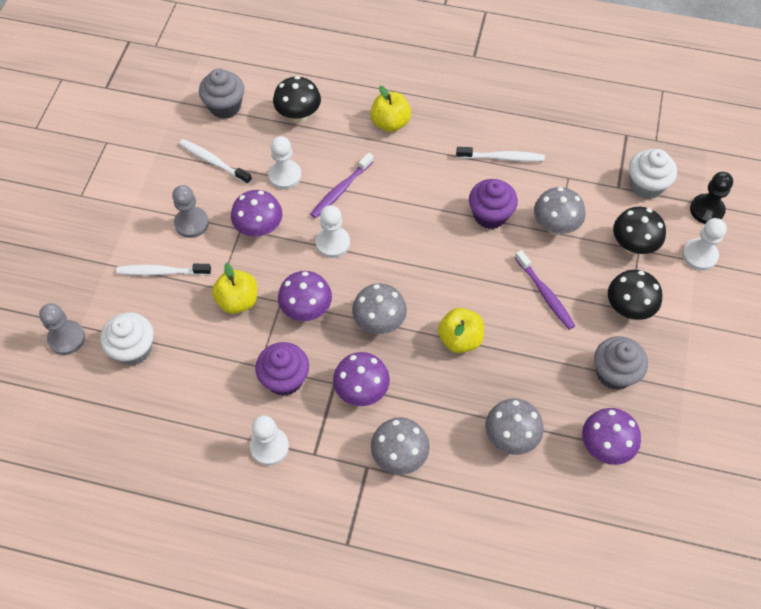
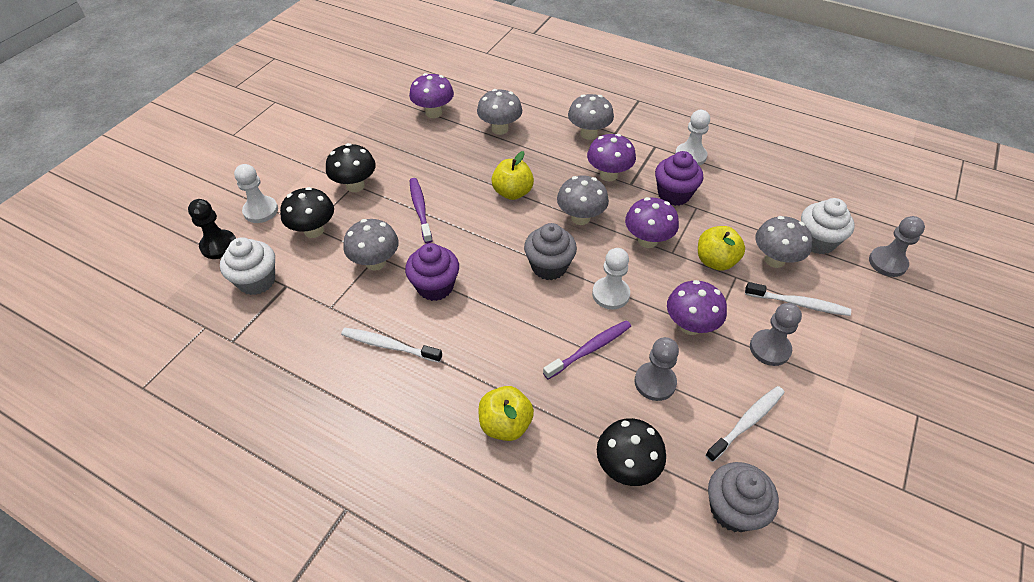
camera: 165 degrees left, 10 degrees down
white toothbrush [179,139,252,184] -> white toothbrush turned 90 degrees counterclockwise [705,386,785,462]
white pawn [268,136,302,189] -> grey pawn [634,337,679,401]
grey cupcake [594,336,648,390] -> grey cupcake moved to [524,223,577,280]
none -> grey mushroom [755,216,813,268]

